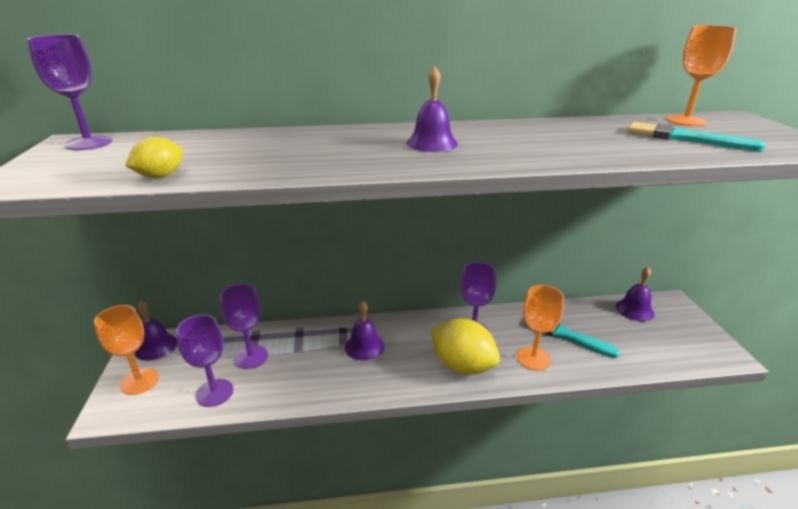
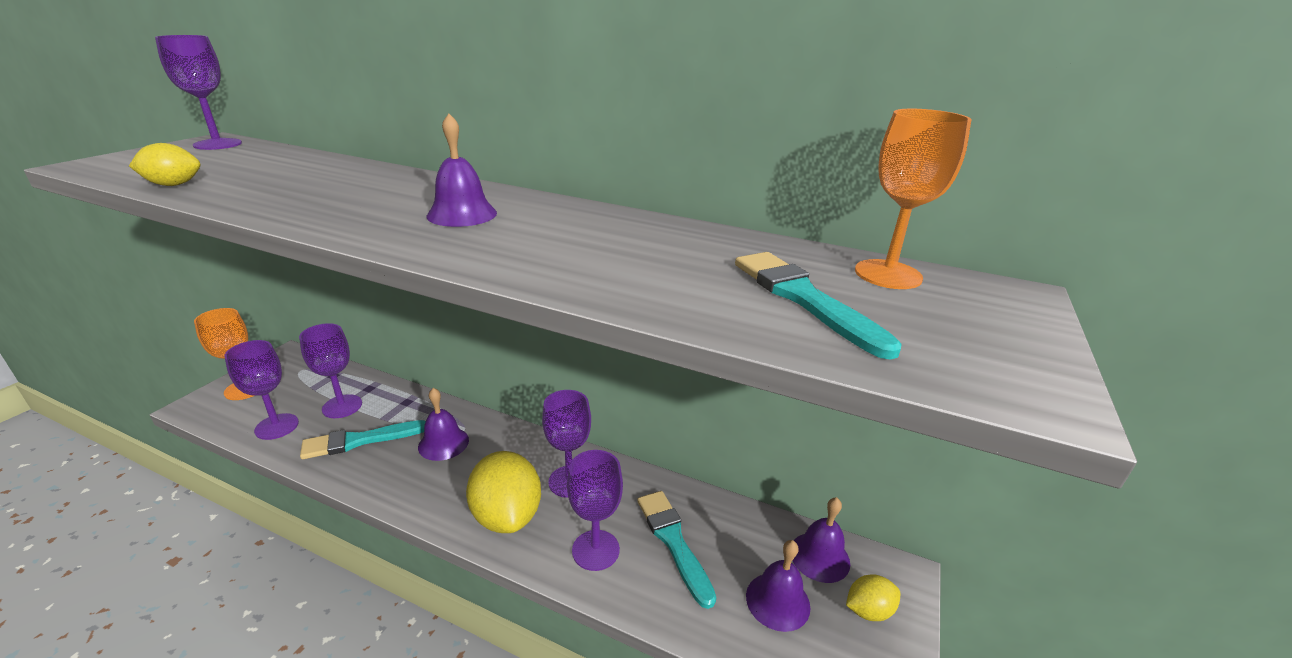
camera: 30 degrees right, 0 degrees up
purple bell [134,301,177,361] -> purple bell moved to [746,540,811,632]
orange goblet [517,285,564,371] -> purple goblet [567,450,623,571]
none -> turquoise brush [300,420,426,459]
none -> yellow lemon [846,574,900,621]

